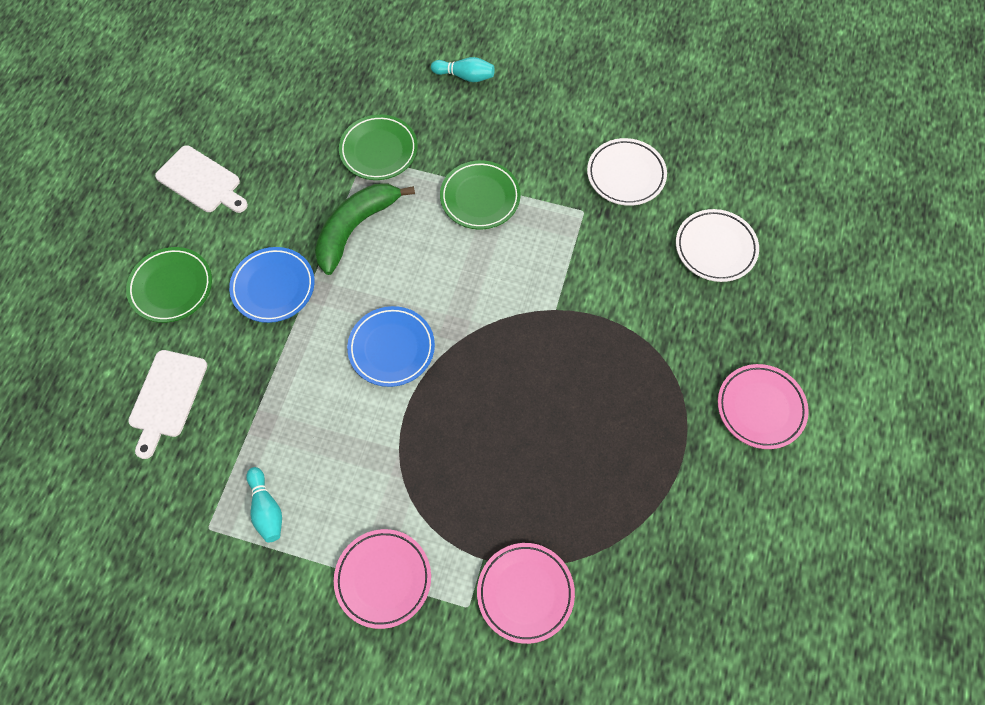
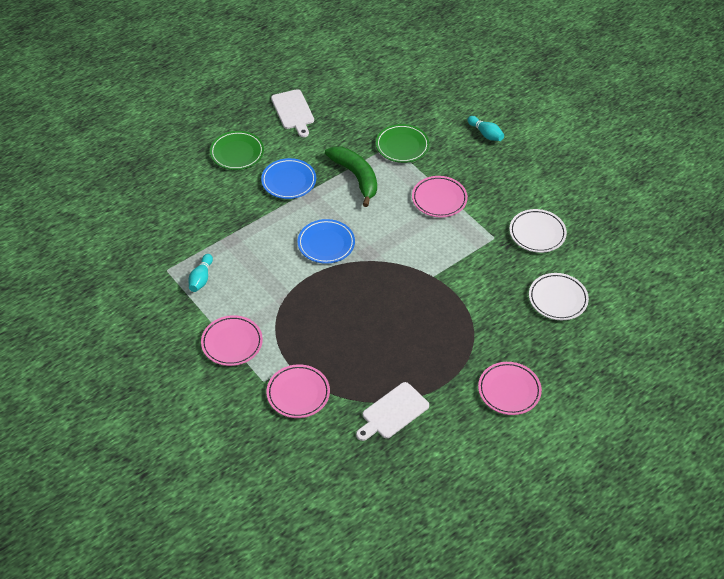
camera: 35 degrees right, 15 degrees down
white cutting board [128,350,207,459] -> white cutting board moved to [356,382,429,441]
green banana [315,184,415,275] -> green banana turned 75 degrees clockwise [325,146,377,207]
green plate [440,160,521,229] -> pink plate [412,176,468,217]

